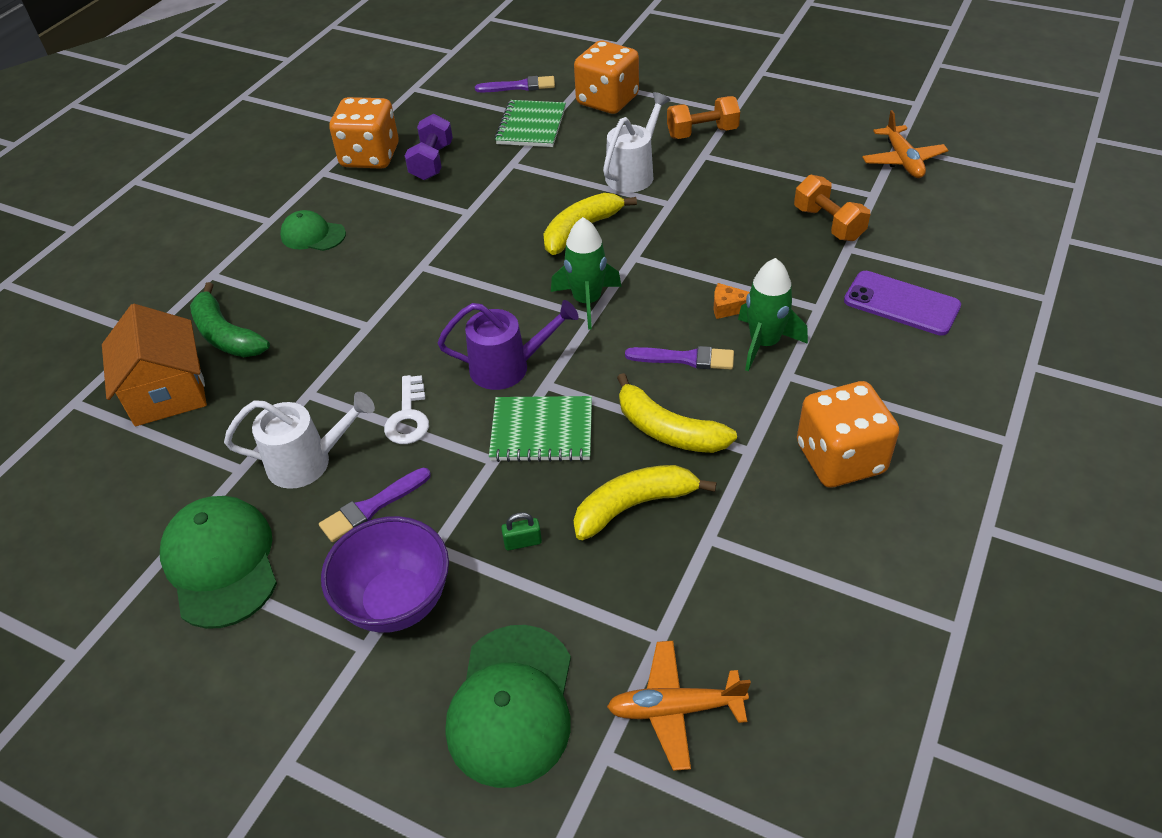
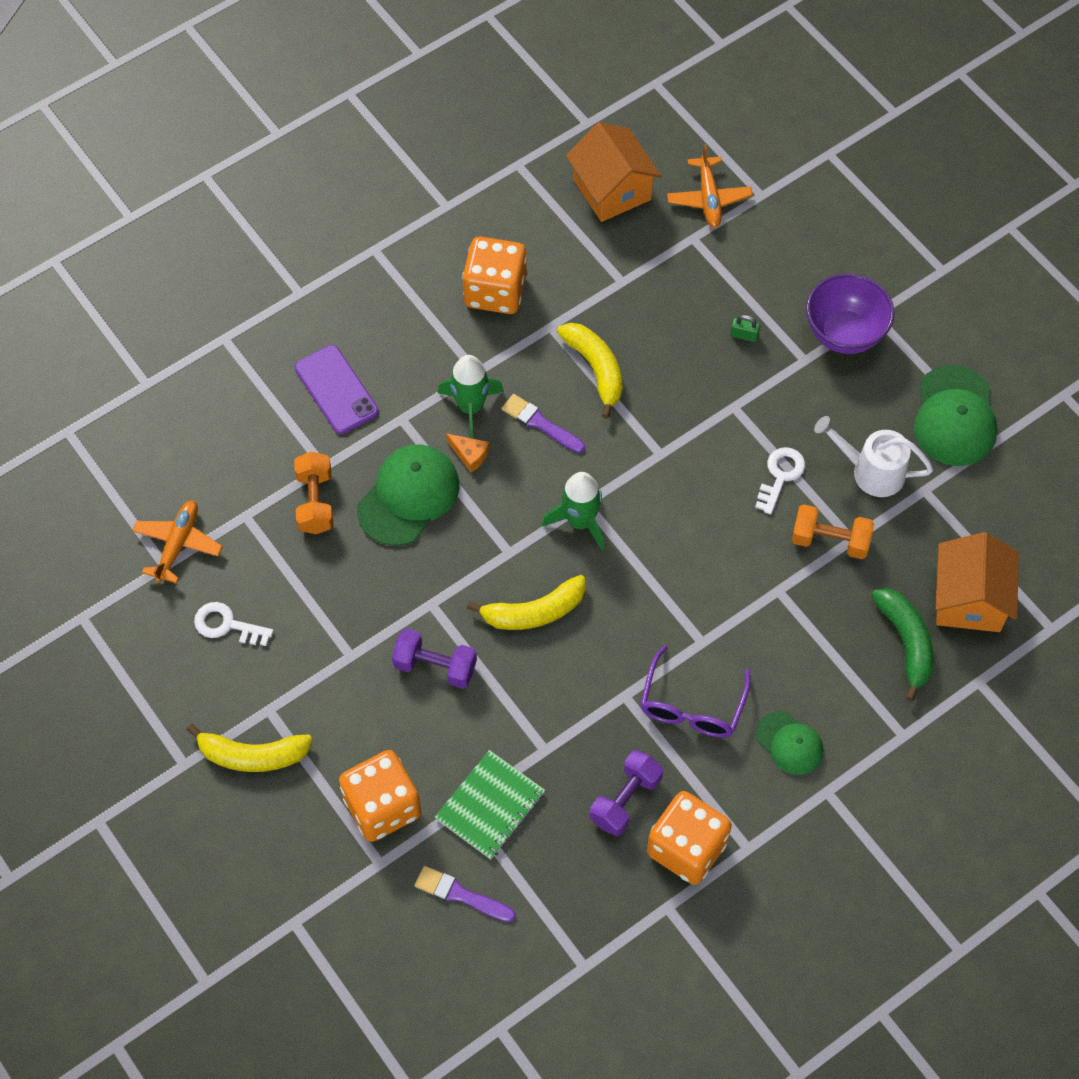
camera: 155 degrees left, 15 degrees up
purple brush [319,468,431,542] -> none
purple watering can [438,300,579,390] -> none
green cap [445,625,571,788] -> green cap moved to [357,444,459,546]
green notebook [489,396,592,462] -> none
yellow banana [574,465,716,540] -> yellow banana moved to [187,724,313,772]
white watering can [603,92,670,193] -> purple dumbbell [392,628,477,689]
orange plane [607,641,751,771] -> orange plane turned 60 degrees clockwise [667,144,753,228]
orange dumbbell [667,96,740,139] -> orange dumbbell moved to [792,504,874,559]
none -> white key [194,602,274,646]
none -> orange house [566,122,661,222]
none -> purple glasses [640,645,750,738]

